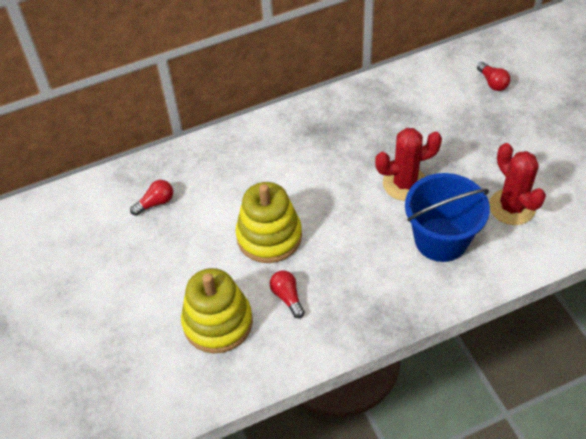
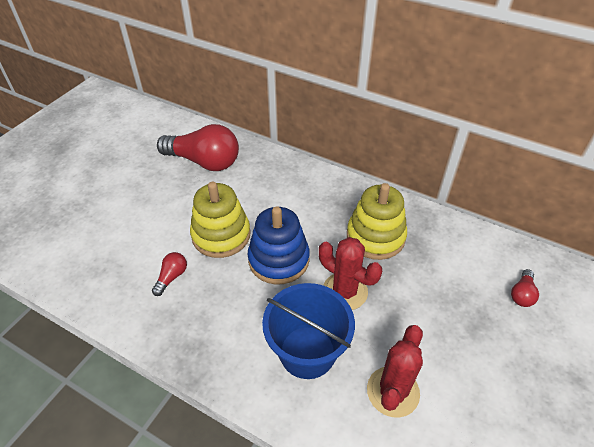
camera: 50 degrees right, 5 degrees down
red light bulb [130,180,173,216] -> red light bulb [157,124,239,171], size x2.27
yellow stacking toy [181,268,253,353] -> yellow stacking toy moved to [347,183,407,260]
none -> blue stacking toy [248,206,310,285]

